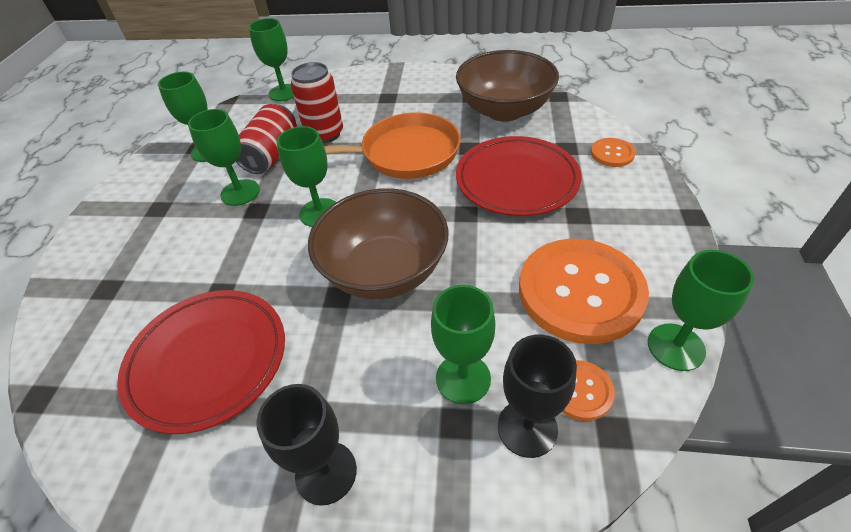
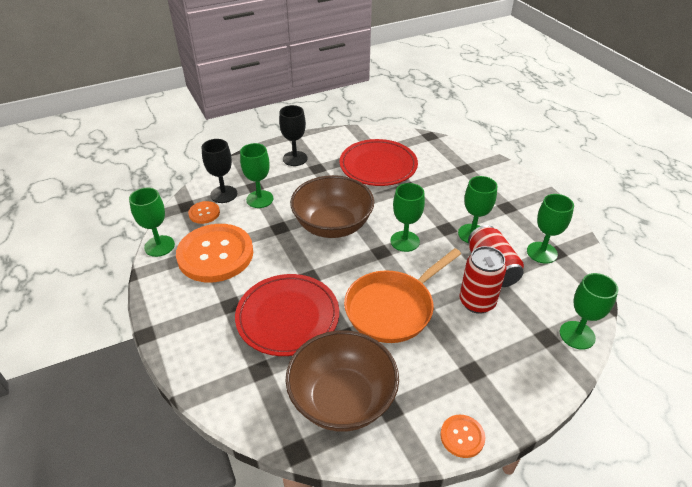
camera: 145 degrees right, 5 degrees down
orange button [591,138,636,167] -> orange button moved to [440,415,485,458]

